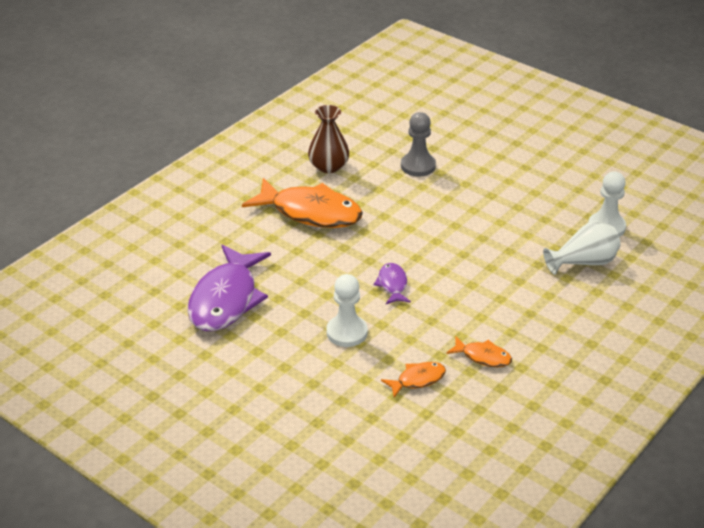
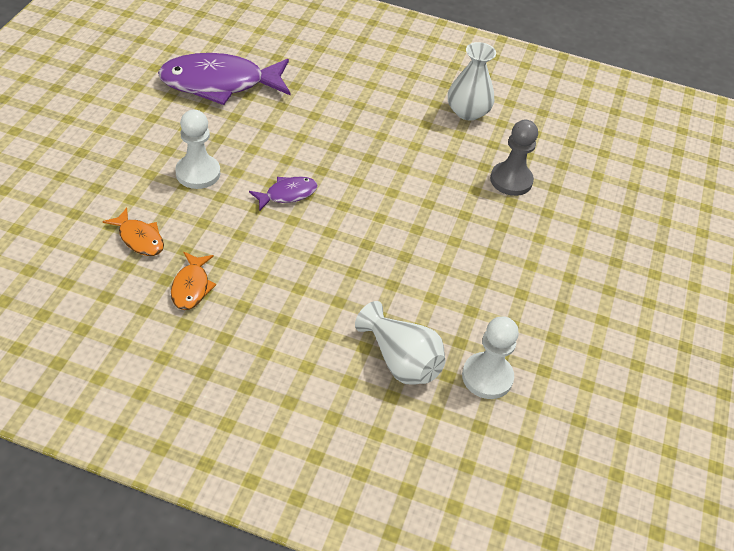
camera: 65 degrees right, 10 degrees up
orange fish [242,178,363,228] -> none
brown vase [308,105,349,173] -> white vase [448,42,496,121]

